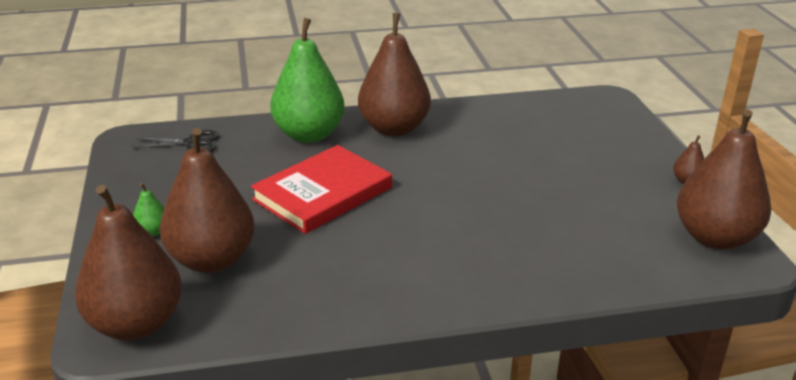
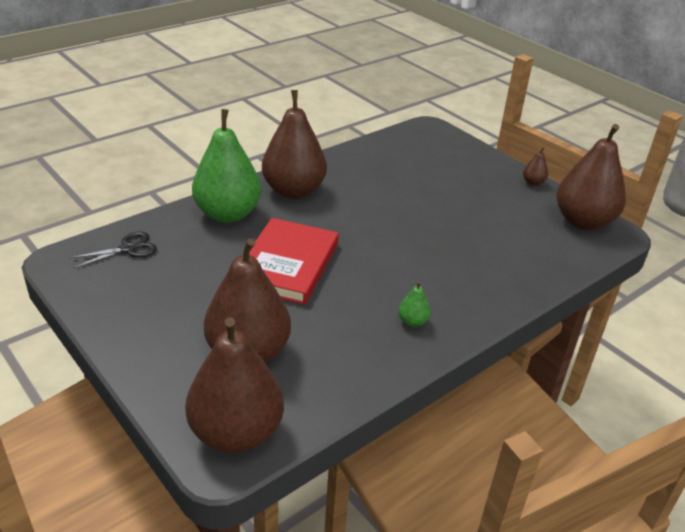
camera: 30 degrees left, 5 degrees up
green pear [133,183,164,237] -> green pear moved to [398,281,431,327]

